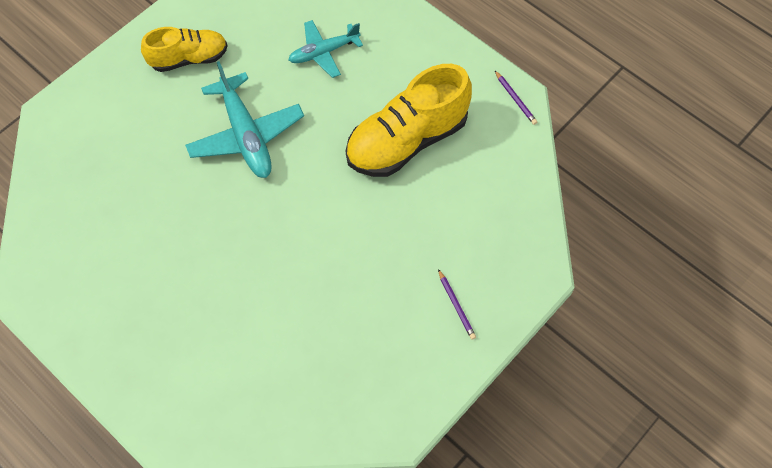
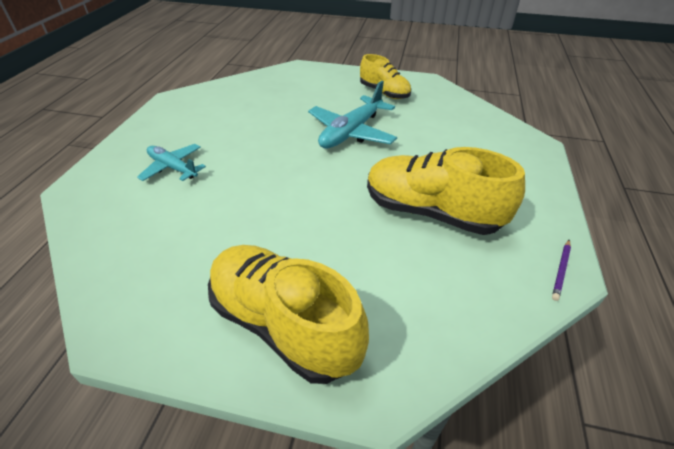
camera: 60 degrees right, 20 degrees down
turquoise plane [288,20,363,78] -> turquoise plane moved to [137,144,206,181]
purple pencil [438,269,476,340] -> yellow shoe [208,245,369,384]

